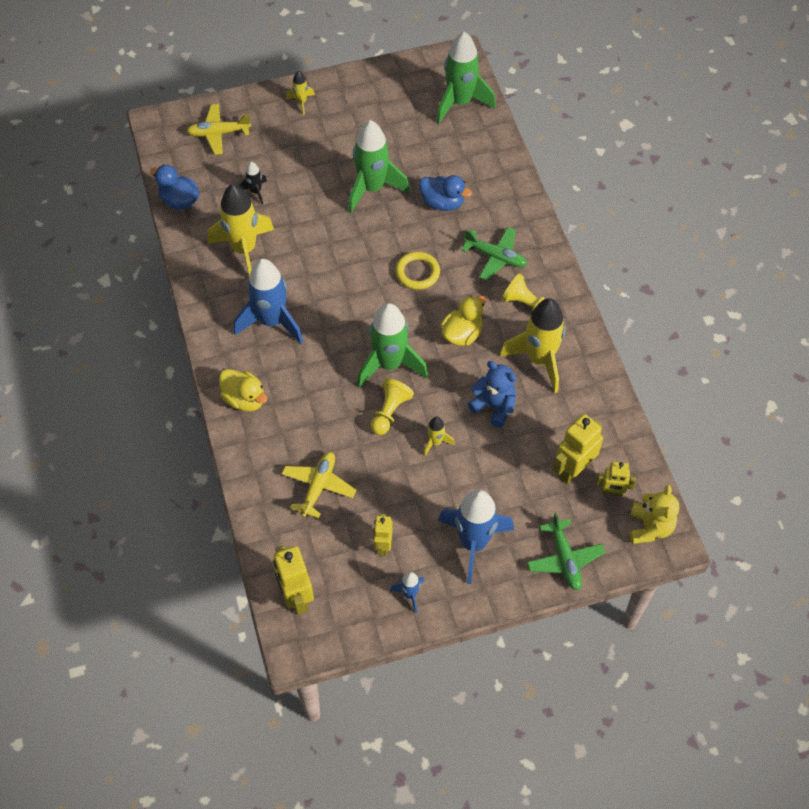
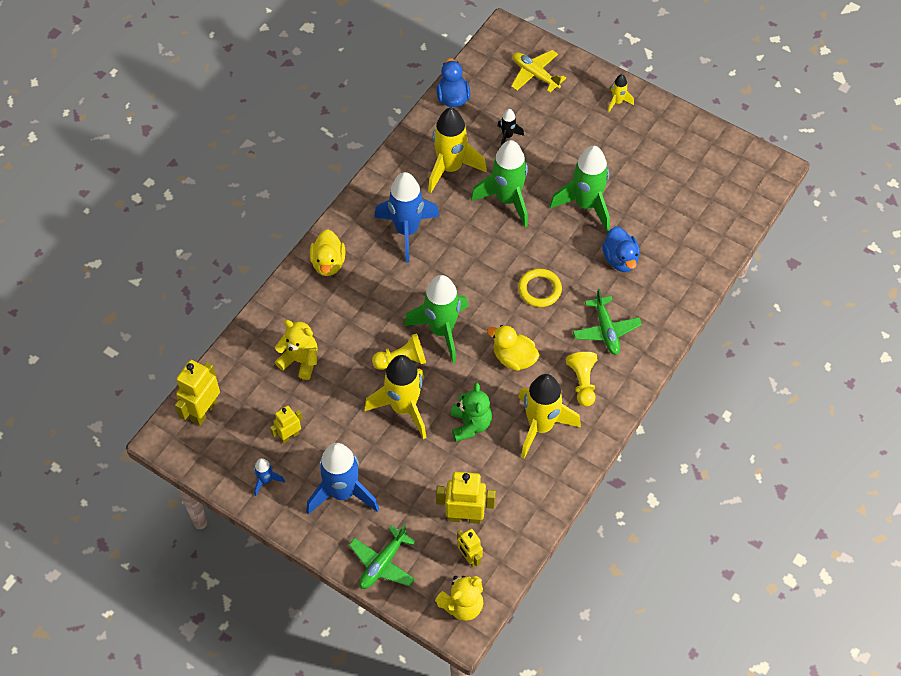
camera: 50 degrees right, 0 degrees up
yellow plane [282,452,356,518] -> yellow teddy bear [275,320,317,380]
yellow rocket [423,417,455,457] -> yellow rocket [364,355,426,439], size x2.16
green rocket [436,32,496,124] -> green rocket moved to [471,140,528,227]
yellow duck [441,295,486,346] -> yellow duck turned 150 degrees counterclockwise [487,325,539,371]
blue teddy bear [468,361,517,428] -> green teddy bear [451,383,492,442]

